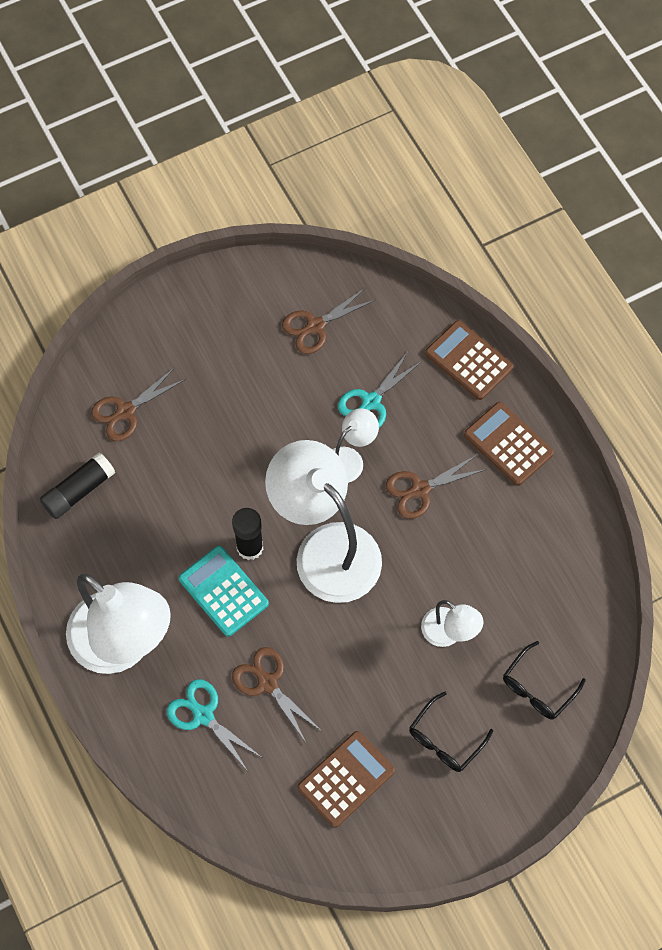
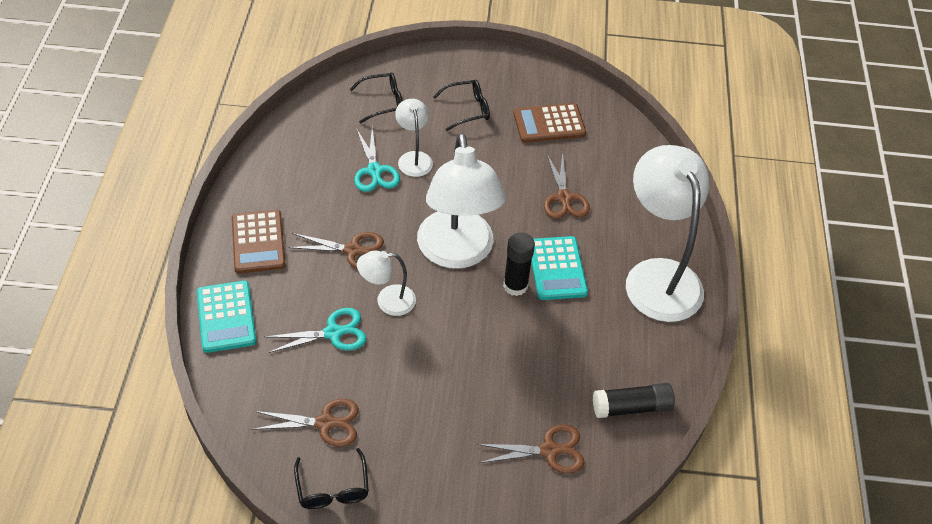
camera: 150 degrees left, 15 degrees down
turquoise scissors [167,679,261,771] -> turquoise scissors moved to [354,128,400,192]
brown calculator [425,320,513,400] -> turquoise calculator [197,281,256,353]
none -> black glasses [294,448,369,509]

